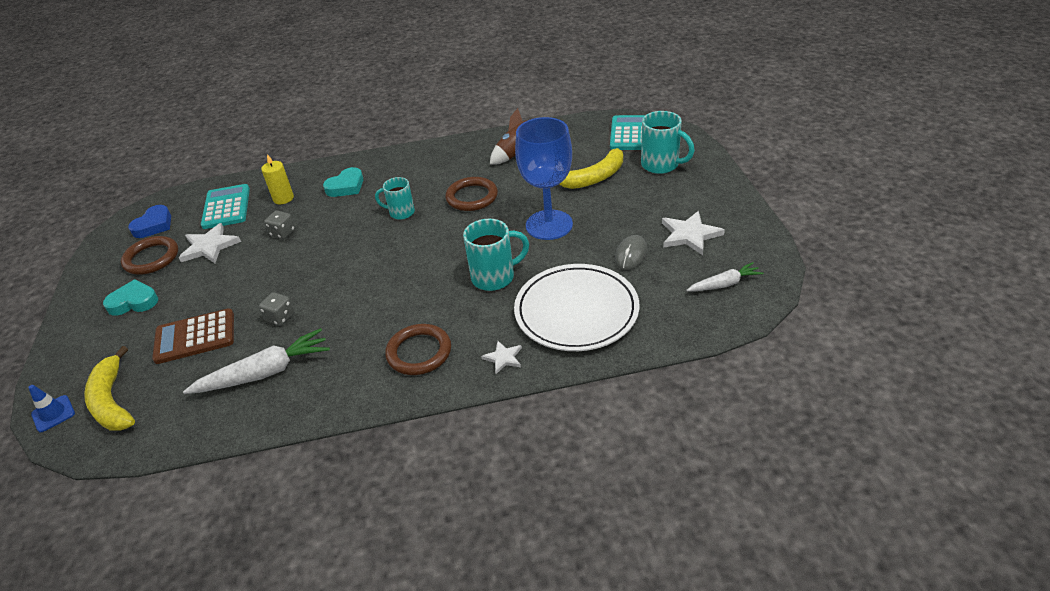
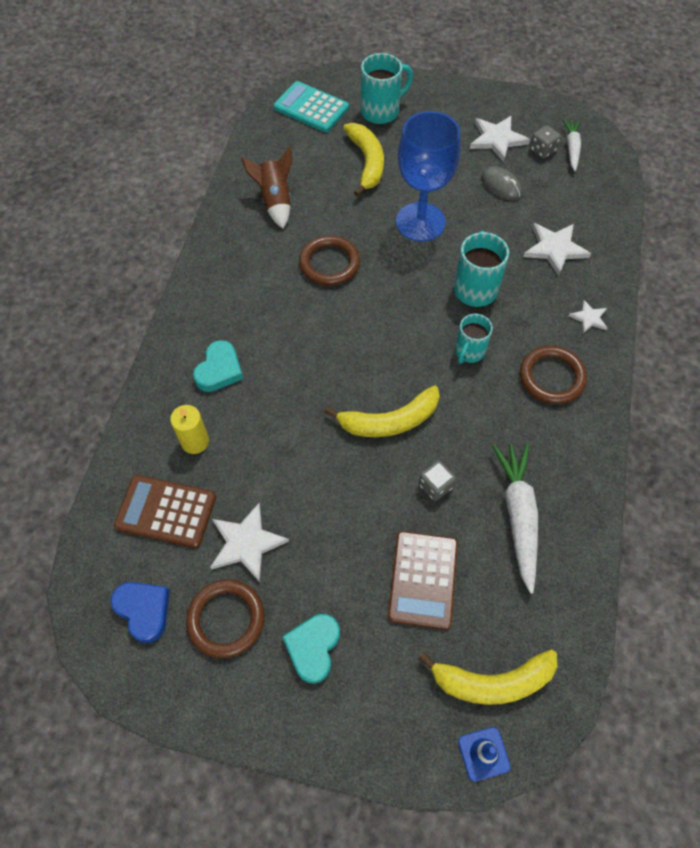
camera: 70 degrees left, 20 degrees up
turquoise calculator [201,184,250,229] -> brown calculator [114,475,216,548]
grey dice [264,211,295,239] -> grey dice moved to [530,125,561,159]
turquoise heart [323,167,363,197] -> turquoise heart turned 45 degrees clockwise [193,340,243,392]
turquoise mug [375,177,415,220] -> turquoise mug moved to [455,314,493,364]
white plate [514,264,639,351] -> white star [523,223,591,276]
none -> yellow banana [324,385,440,437]

